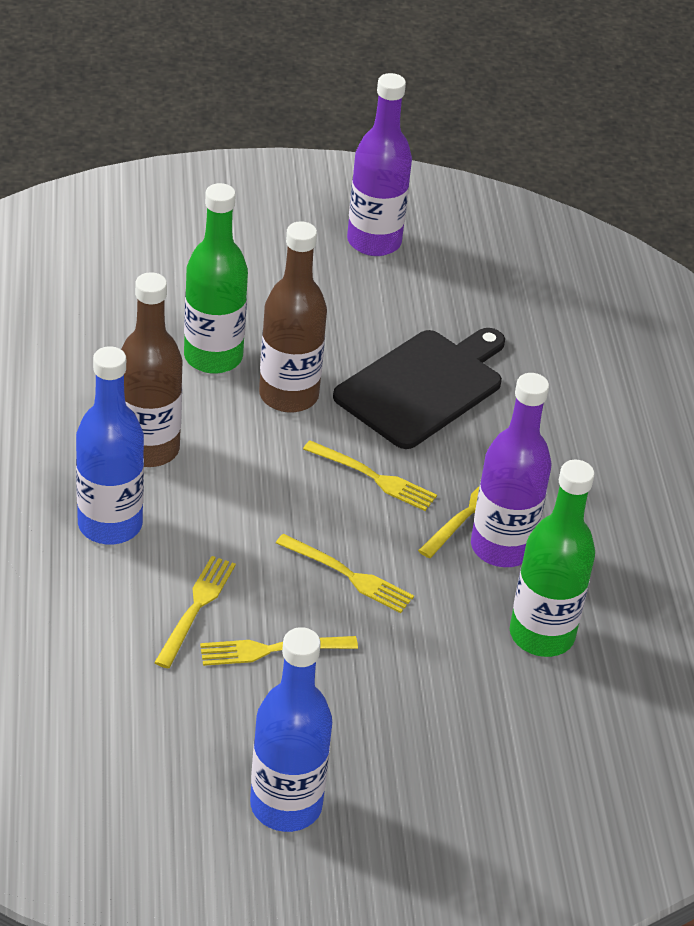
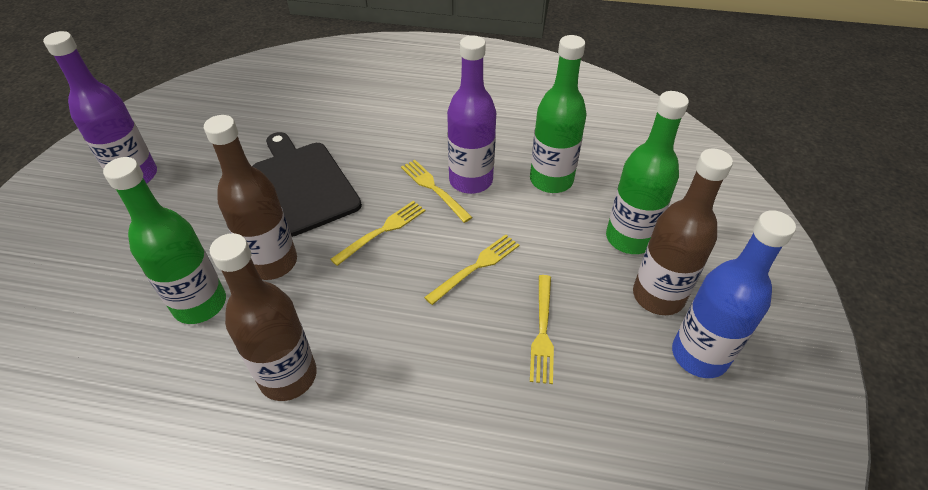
camera: 70 degrees left, 5 degrees up
blue bottle [76,346,144,544] -> none
yellow fork [154,556,236,668] -> none
none -> green bottle [606,91,689,254]
none -> brown bottle [633,149,733,315]

